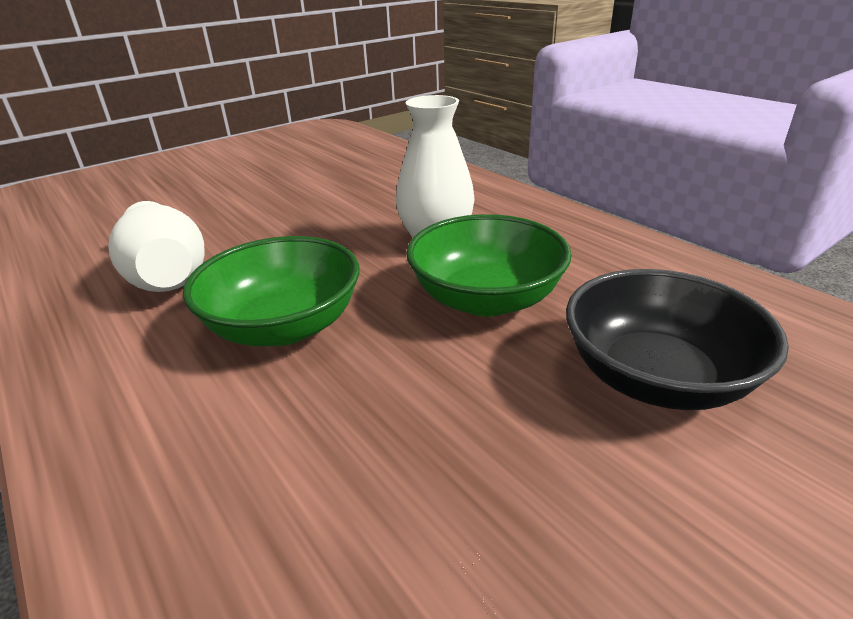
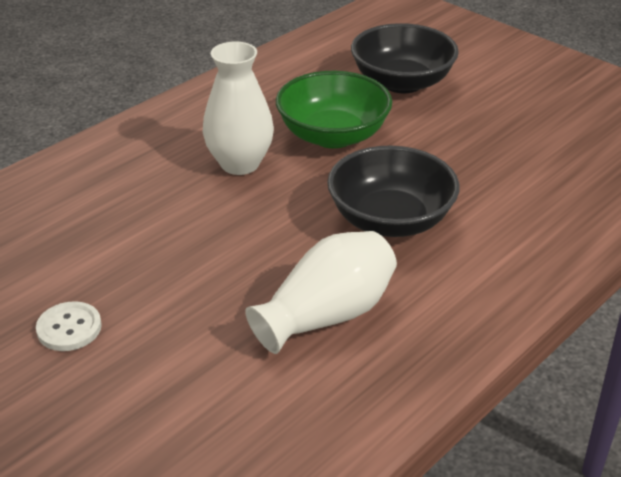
camera: 100 degrees left, 5 degrees up
green bowl [183,236,359,346] -> black bowl [327,146,460,237]
none -> white button [36,301,102,351]

